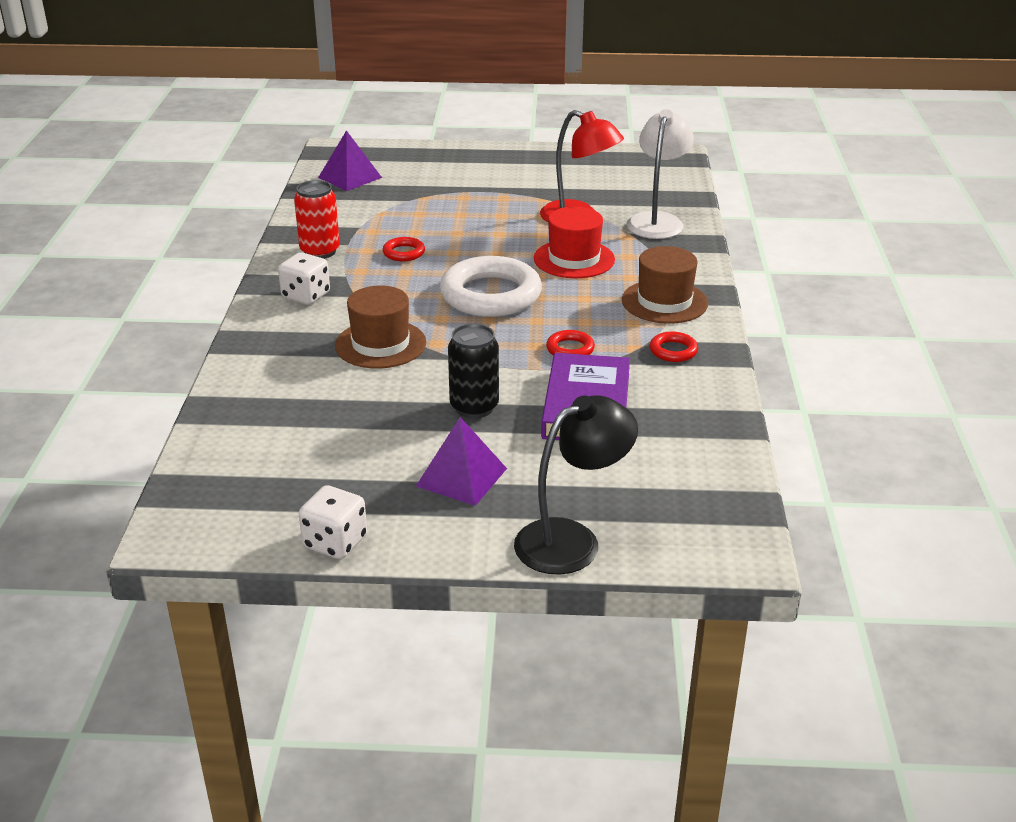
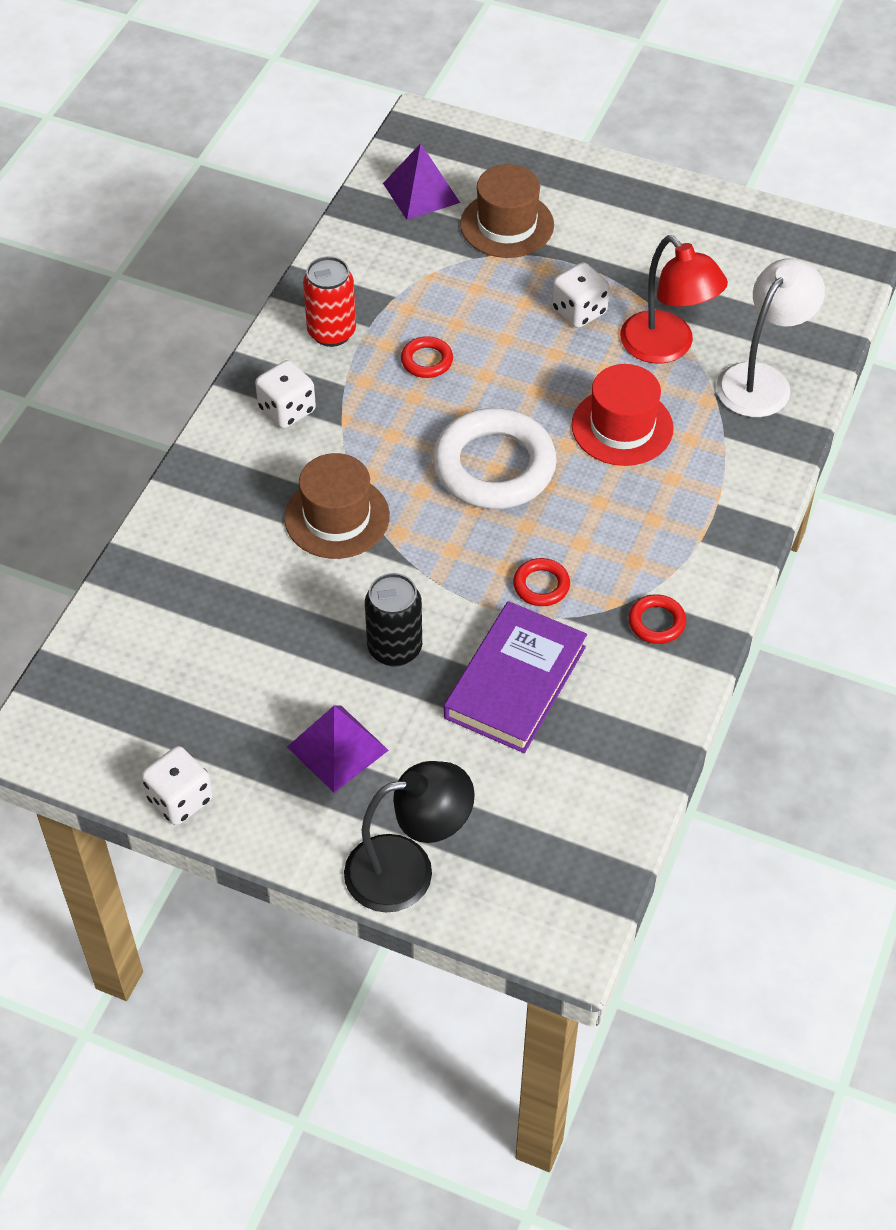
camera: 20 degrees right, 20 degrees up
brown hat [622,246,708,324] -> brown hat moved to [460,164,554,258]
none -> white dice [552,262,610,328]

